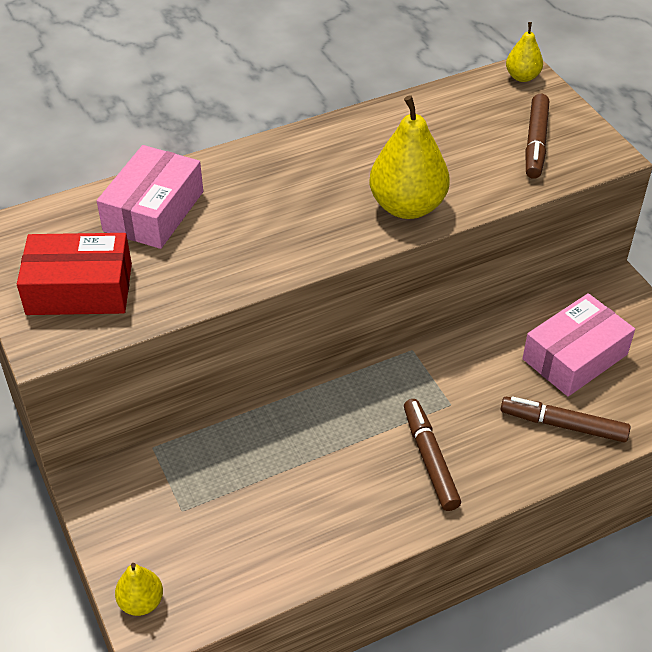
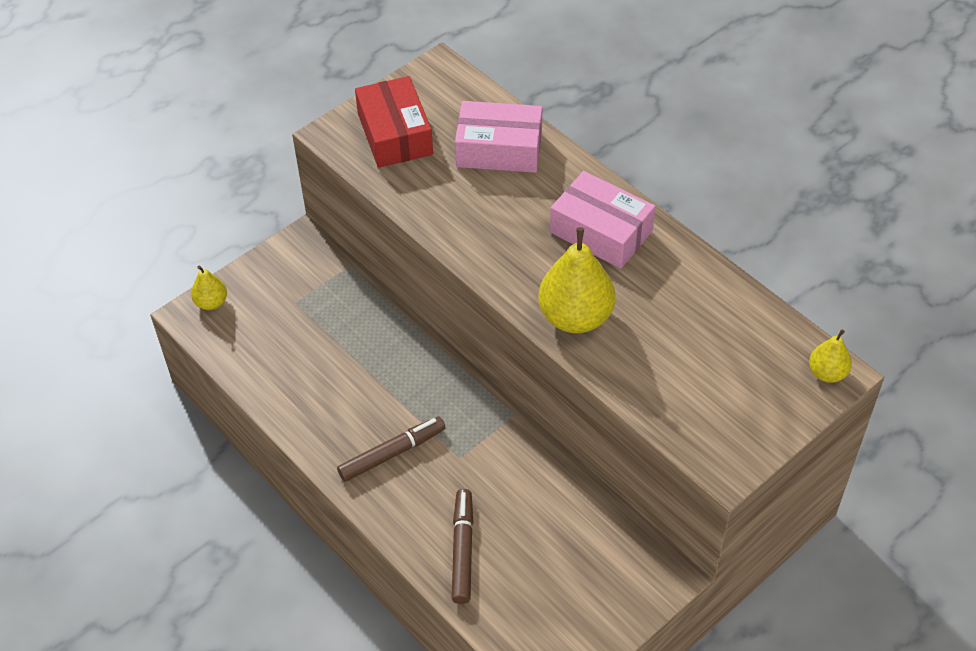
camera: 75 degrees right, 5 degrees up
pink box [522,293,635,397] -> pink box moved to [550,171,655,268]
brown marker [525,94,549,179] -> none

